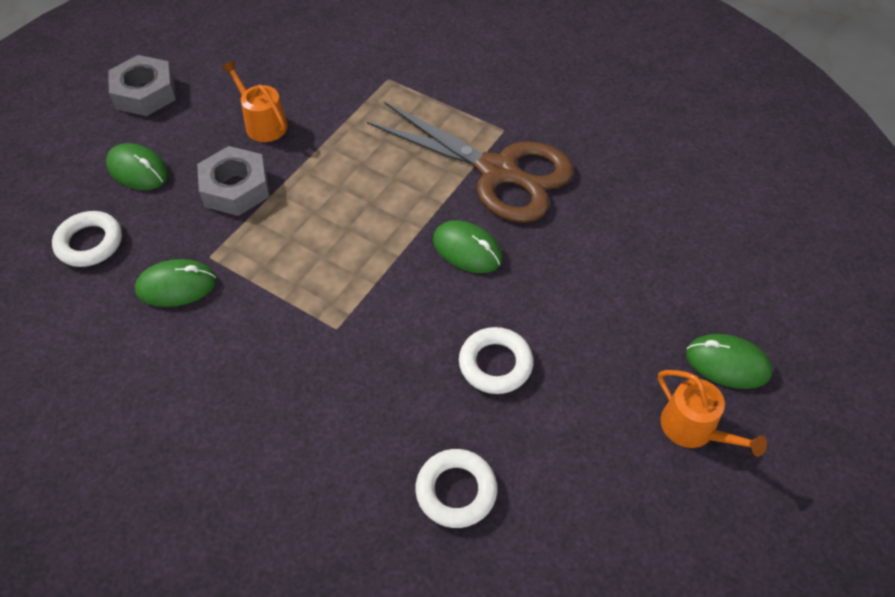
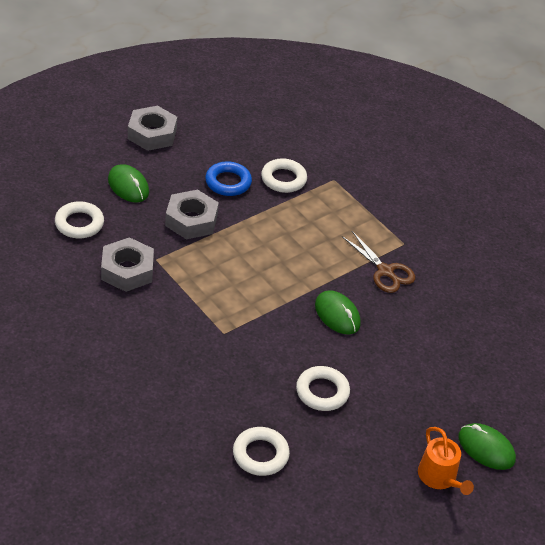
camera: 15 degrees right, 10 degrees down
green mouse [135,259,217,307] -> grey nut [101,237,154,292]
orange watering can [221,61,288,142] -> blue ring [205,161,252,196]
brown scissors [367,102,574,223] -> brown scissors [342,231,415,293], size x0.53
none -> white ring [261,158,307,193]

